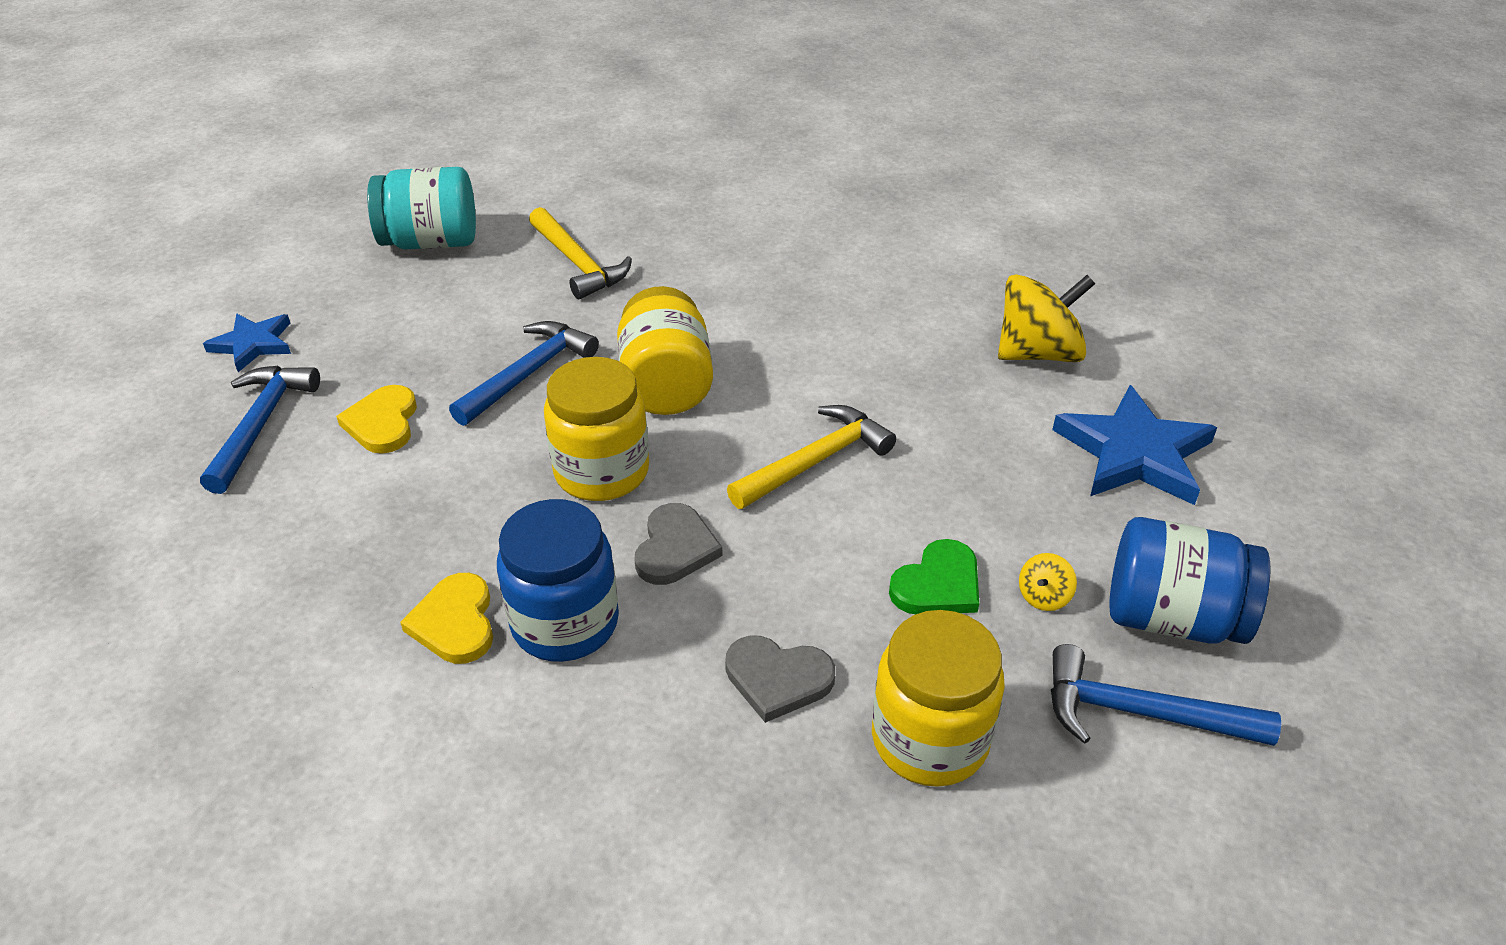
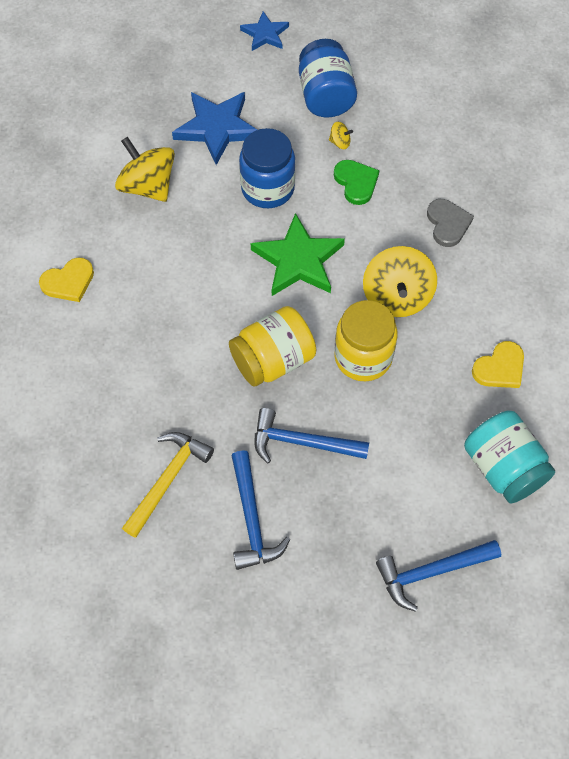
camera: 115 degrees left, 20 degrees up
blue star [203,314,291,372] -> blue star moved to [240,11,289,51]
yellow heart [336,385,417,454] -> yellow heart moved to [39,257,94,302]
turquoise jar [367,167,476,249] -> turquoise jar moved to [464,410,555,504]
blue jar [497,499,619,662] -> blue jar moved to [239,128,295,208]
grey heart [634,503,723,585] -> yellow spinning top [363,246,437,317]
yellow hammer [727,405,896,509] -> green star [251,213,345,296]
yellow jar [872,610,1005,787] -> none
green heart [889,539,979,614] -> green heart turned 45 degrees clockwise [334,160,380,205]
blue hammer [1051,644,1281,746] -> blue hammer moved to [231,450,290,570]

